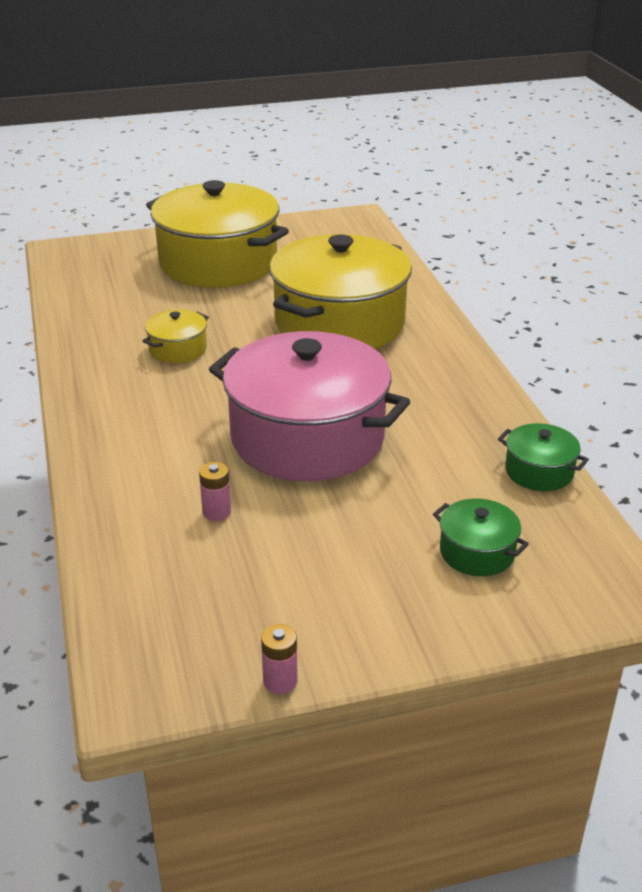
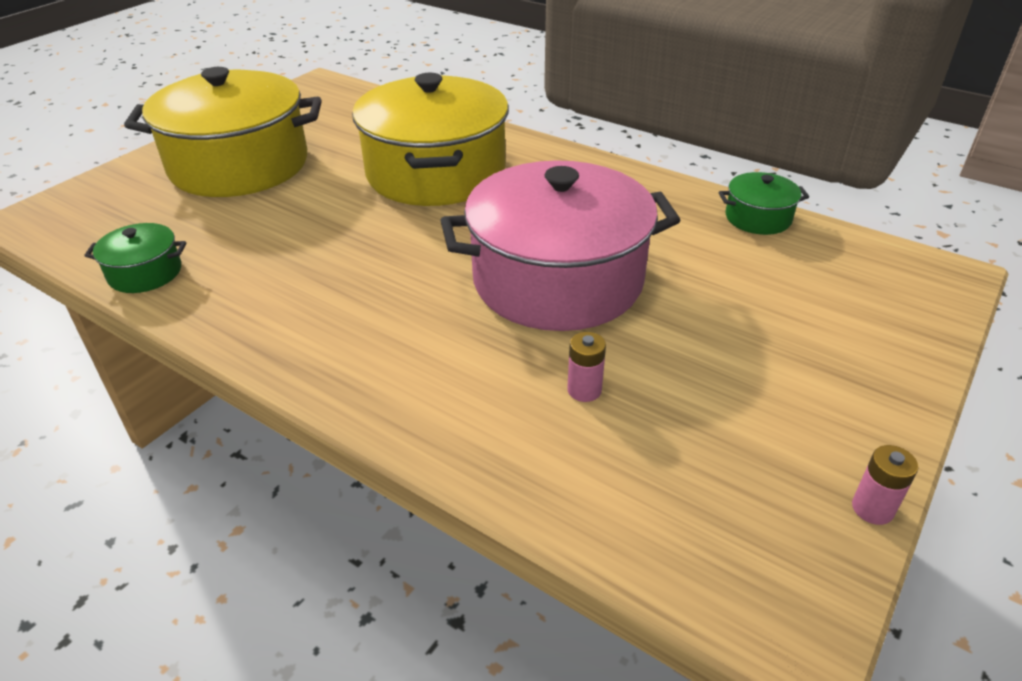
camera: 40 degrees left, 5 degrees up
yellow pot [142,310,209,363] -> none
green pot [433,499,529,576] -> green pot moved to [84,223,187,293]

